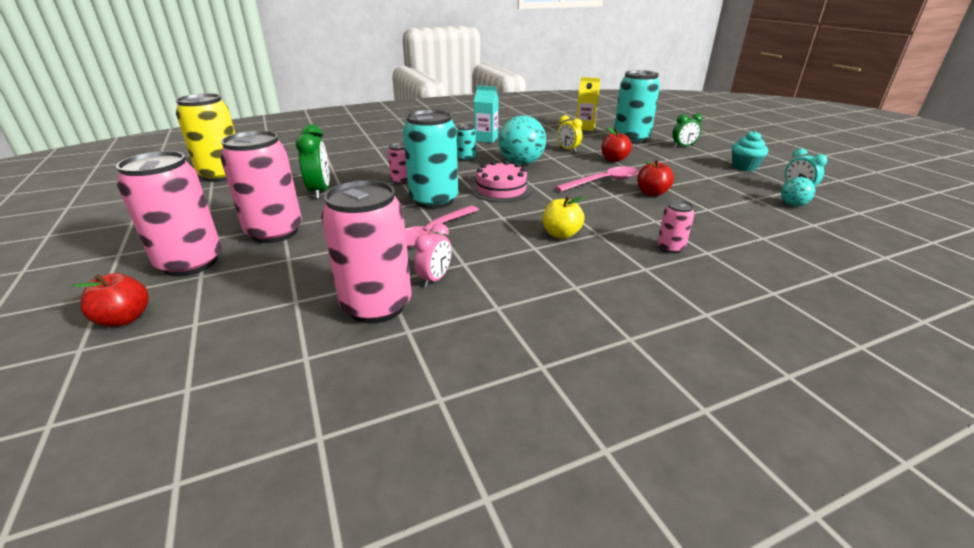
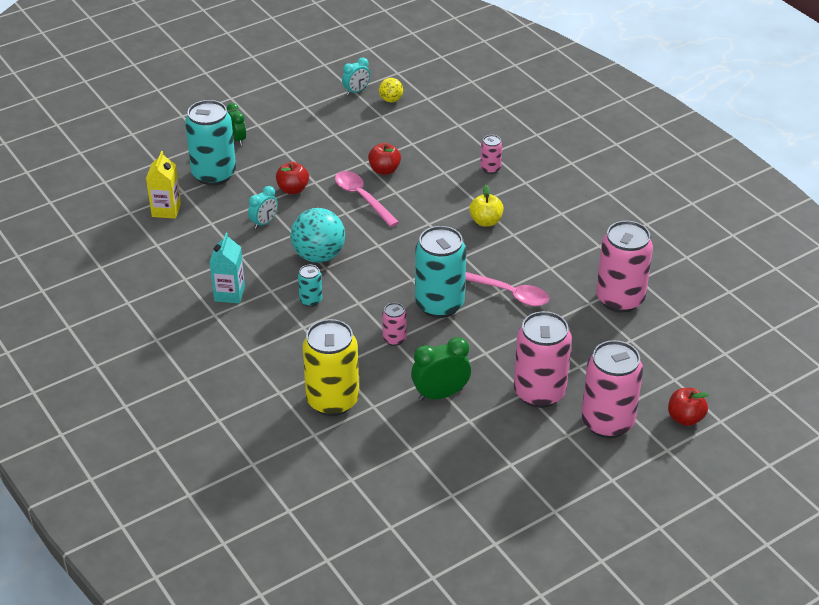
camera: 100 degrees left, 10 degrees up
yellow can [176,93,235,182] -> yellow can moved to [302,319,359,416]
pink clock [414,223,452,287] -> none
pink cake [471,161,532,203] -> none
yellow clock [557,115,583,152] -> turquoise clock [248,186,278,229]
turquoise cupcake [732,131,768,171] -> none
turquoise ball [781,177,815,206] -> yellow ball [379,78,403,102]

